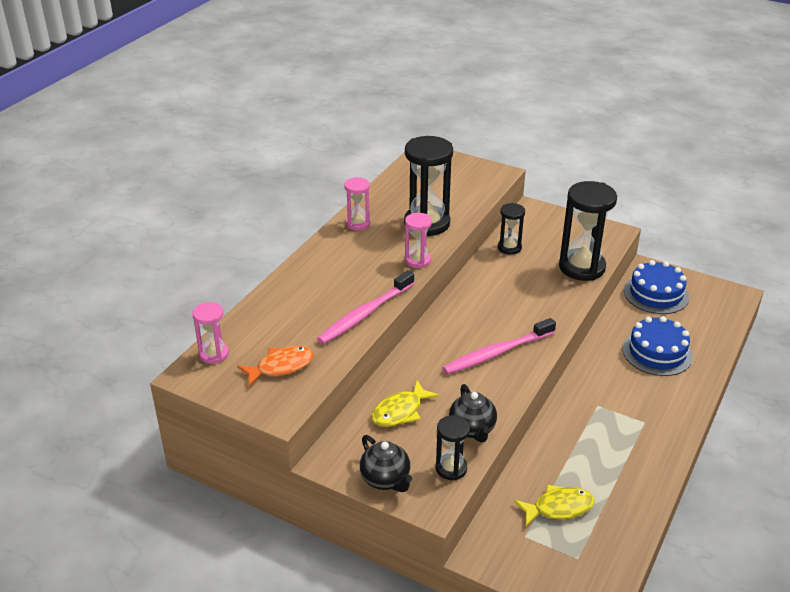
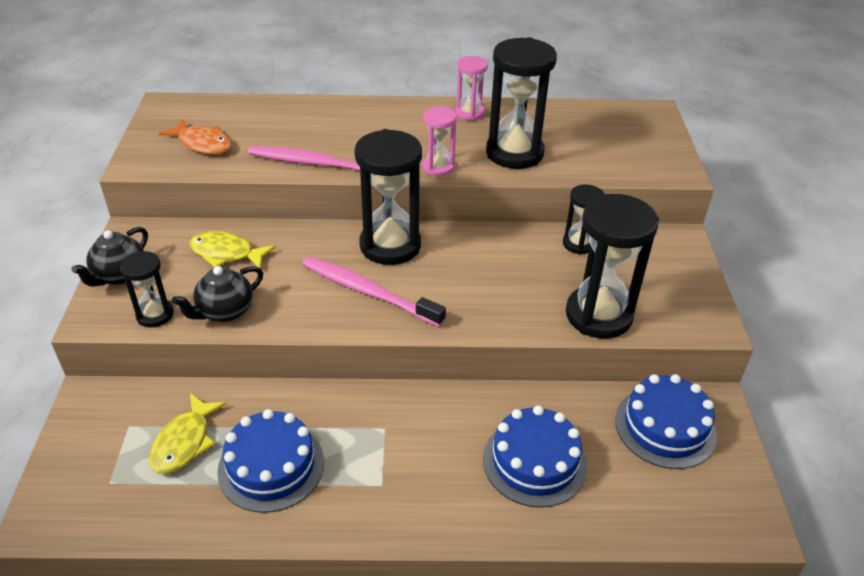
camera: 60 degrees right, 5 degrees up
pink hourglass [192,302,229,364] -> none
yellow fish [514,485,595,526] -> yellow fish turned 60 degrees clockwise [149,393,226,474]
none -> blue cake [217,409,324,513]
none -> black hourglass [354,129,422,265]

